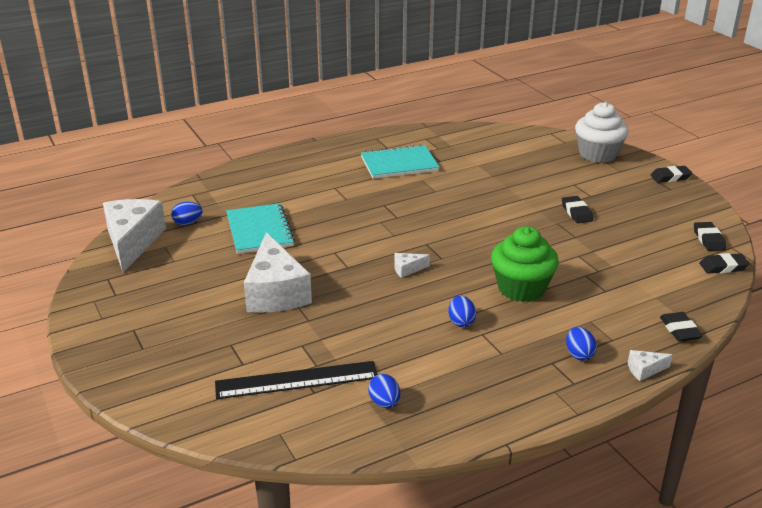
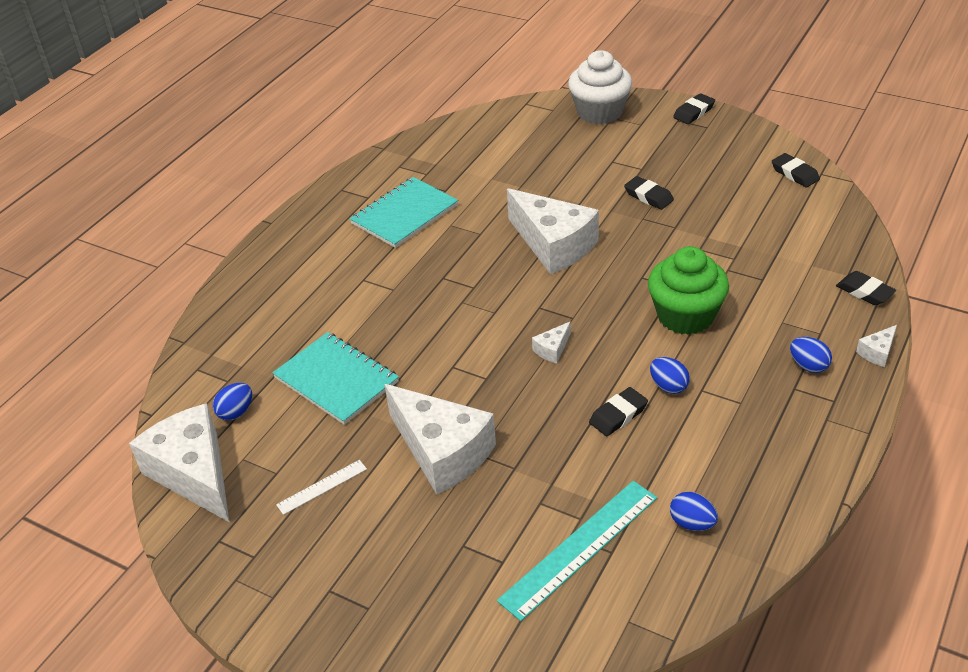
camera: 30 degrees left, 10 degrees up
black ruler [215,361,378,399] -> turquoise ruler [497,481,657,621]
black eraser [699,253,750,273] -> black eraser moved to [589,387,648,436]
none -> white ruler [276,460,367,515]
none -> white cheese [507,188,599,274]

